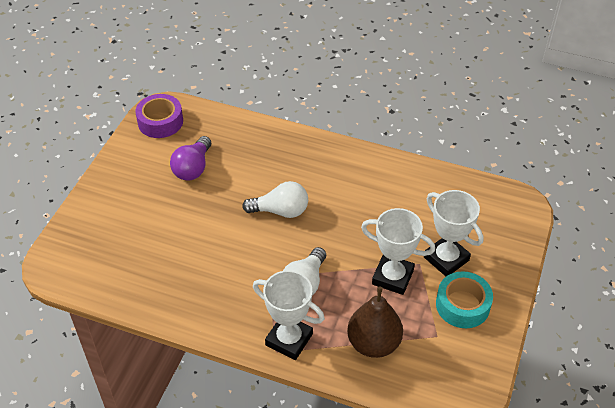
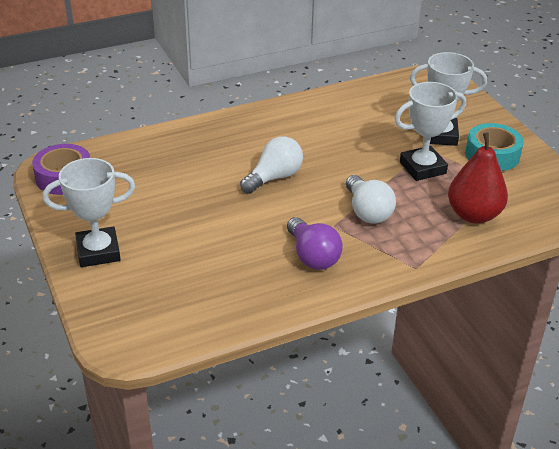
camera: 45 degrees left, 10 degrees down
purple light bulb [170,136,211,181] -> purple light bulb moved to [287,217,343,270]
white trophy [253,270,325,360] -> white trophy moved to [43,158,135,267]
brown pear [347,287,403,358] -> red pear [448,132,508,224]

